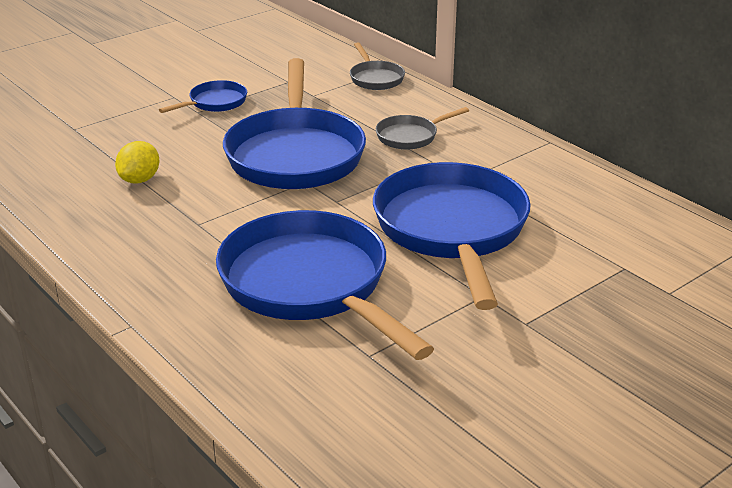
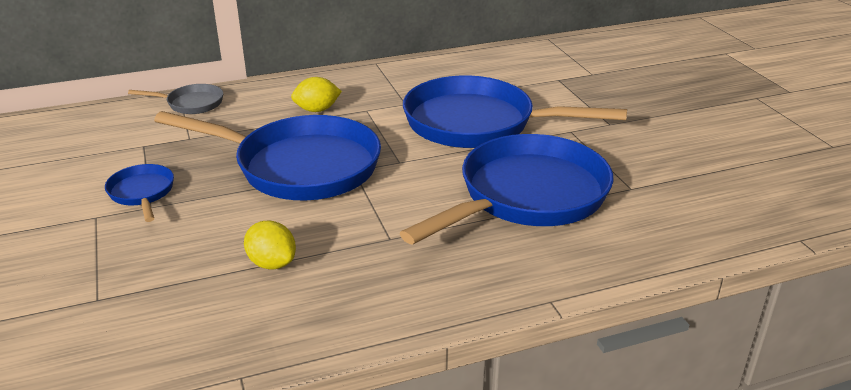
camera: 70 degrees left, 0 degrees up
blue pan [216,210,434,360] -> blue pan turned 150 degrees clockwise [400,134,613,245]
grey pan [376,107,469,150] -> yellow lemon [291,77,342,112]

